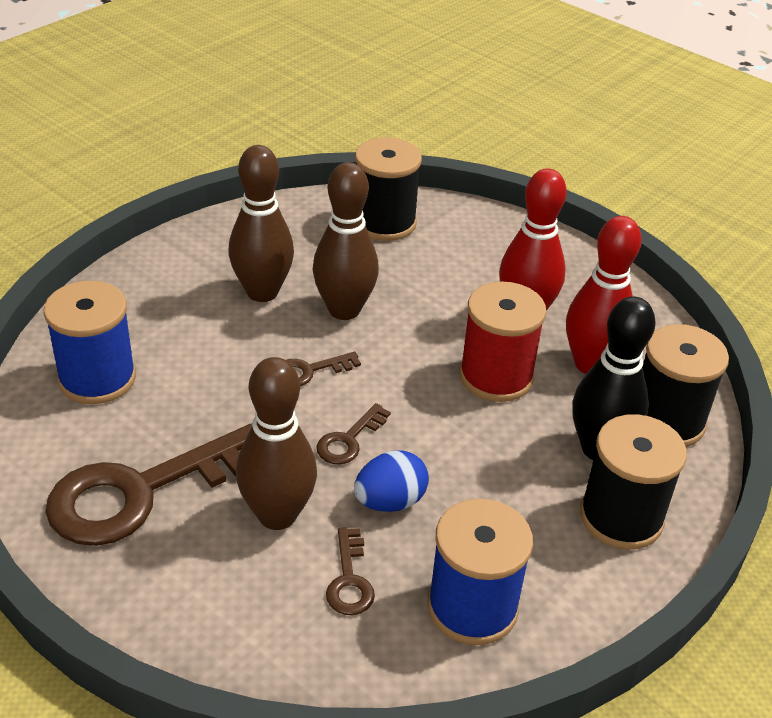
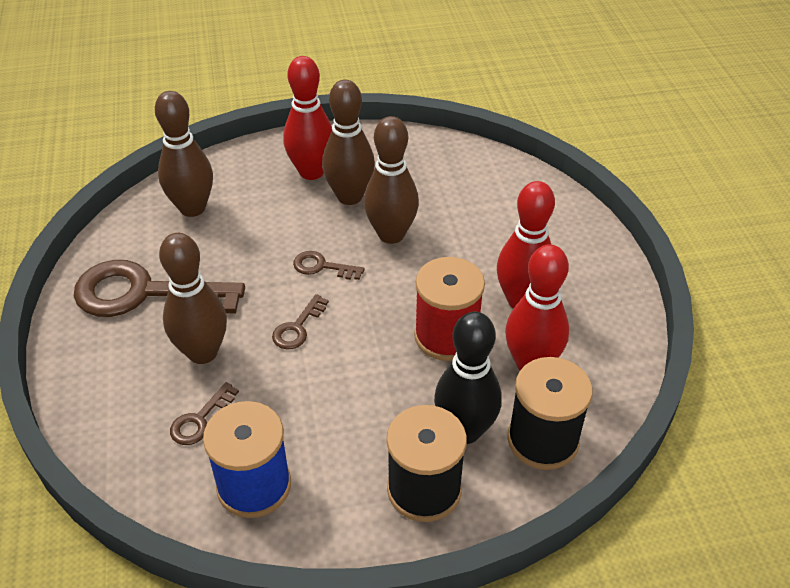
camera: 40 degrees right, 5 degrees up
blue spool [44,280,136,404] -> brown bowling pin [155,91,213,217]
brown key [316,403,391,465] -> brown key turned 45 degrees counterclockwise [272,294,329,349]
blue egg [354,450,429,512] -> none
black spool [355,137,422,241] -> none
none -> red bowling pin [283,56,332,180]

